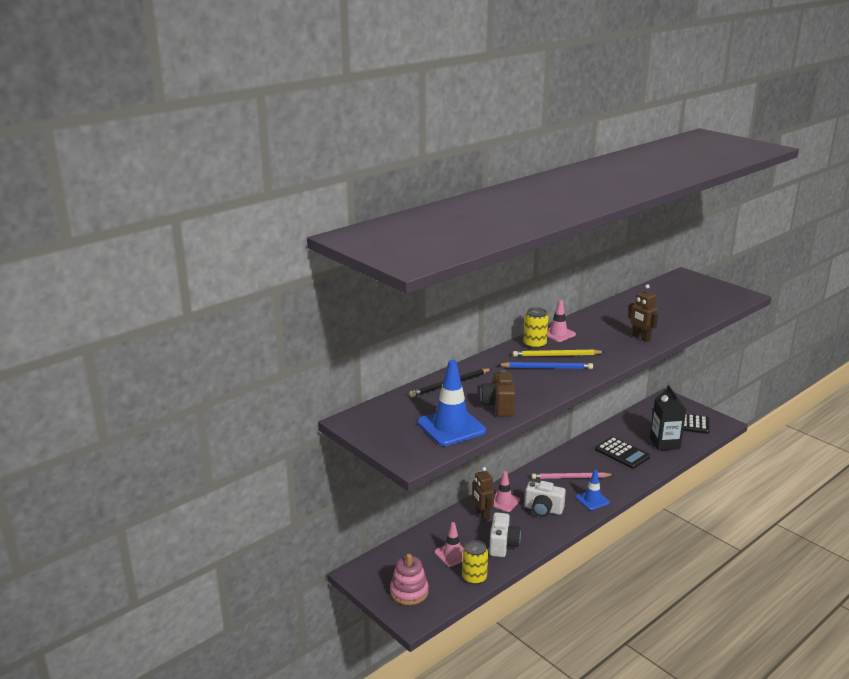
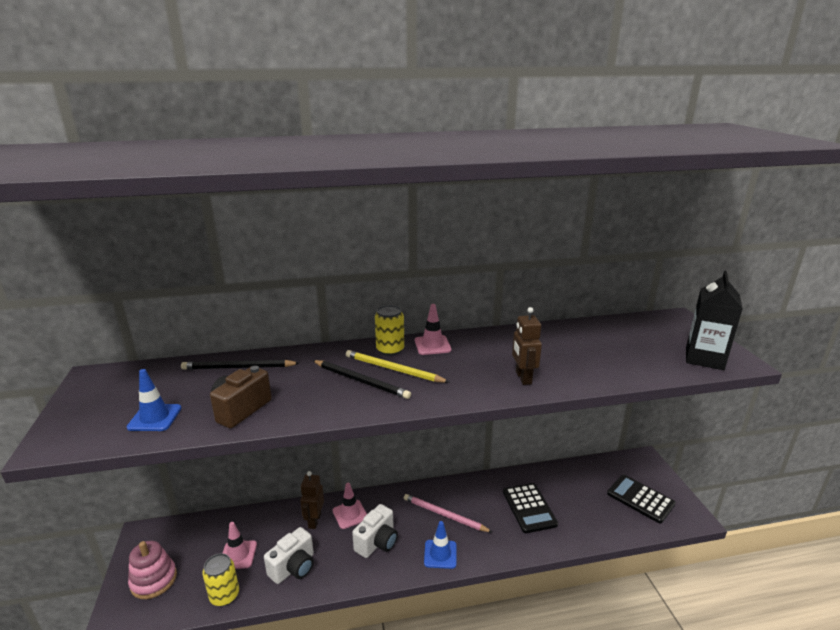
camera: 30 degrees right, 0 degrees up
blue traffic cone [417,360,486,446] -> blue traffic cone [127,369,182,431], size x0.59
blue pencil [498,362,593,369] -> black pencil [312,360,411,399]
white camera [525,481,566,517] -> white camera turned 105 degrees counterclockwise [352,504,398,558]
black carton [650,385,686,451] -> black carton moved to [686,271,743,370]

